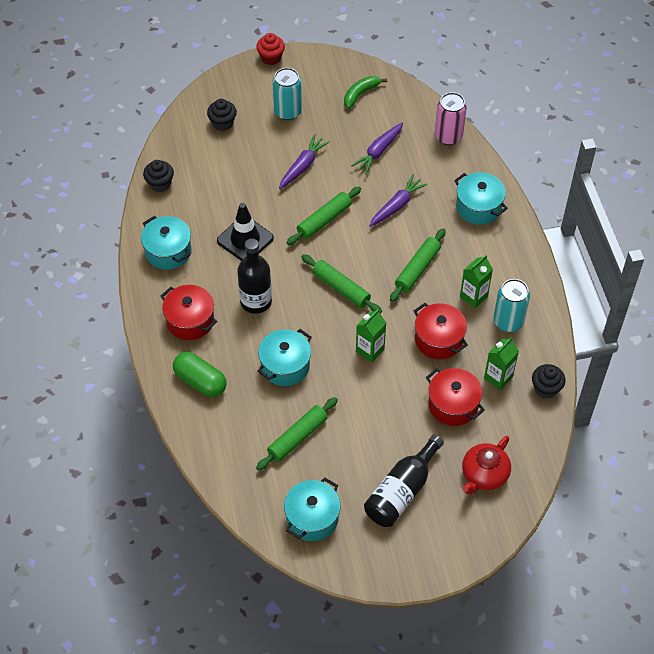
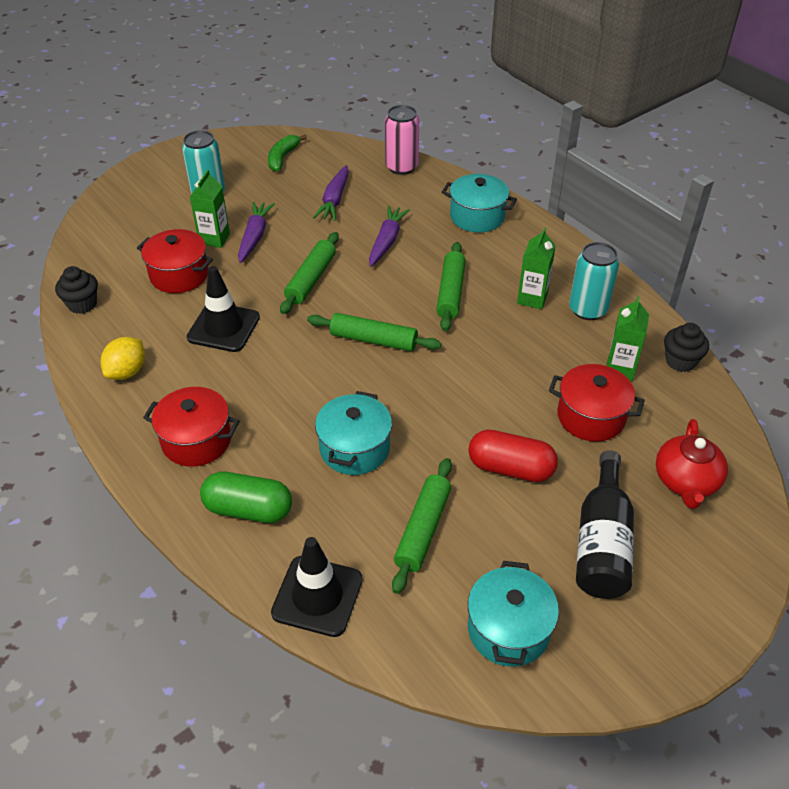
camera: 25 degrees left, 10 degrees down
turquoise pot [141,216,192,270] -> yellow lemon [101,337,145,380]
black cupcake [207,99,237,131] -> none
black bottle [237,238,272,314] -> none
red cupcake [256,33,285,65] -> none
green carton [356,309,386,363] -> green carton moved to [190,170,230,248]
red pot [414,303,468,359] -> red pot moved to [137,229,213,293]
none -> black traffic cone [271,537,363,637]
none -> red capsule [468,430,558,482]

